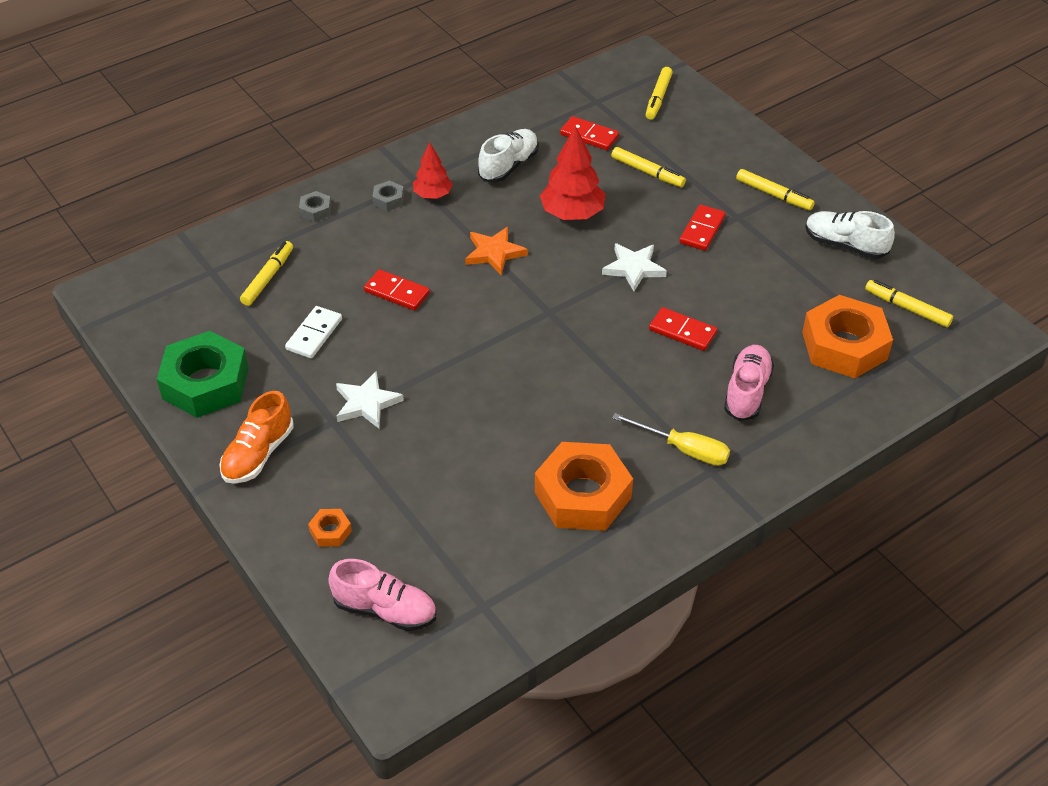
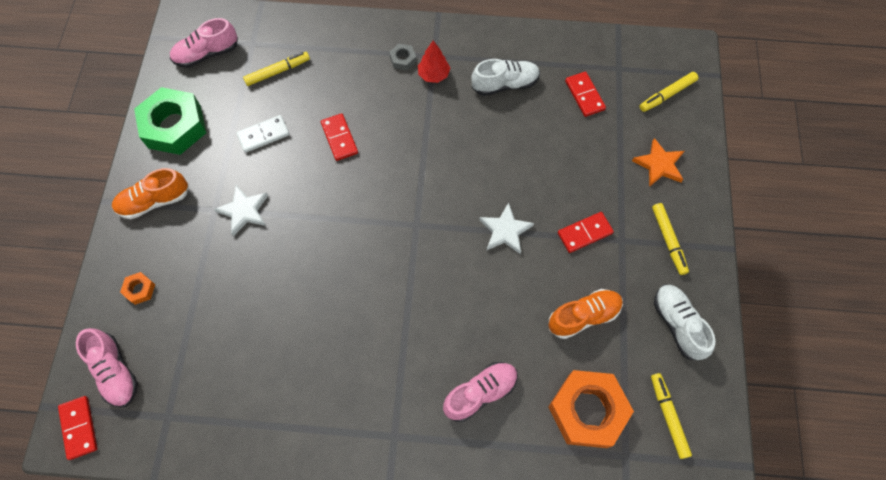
camera: 40 degrees right, 20 degrees up
grey nut [299,191,331,222] -> none
orange star [465,227,528,275] -> orange star moved to [632,138,684,187]
orange nut [535,442,633,531] -> none
red tree [540,126,606,220] -> none
yellow marker [611,147,686,187] -> none
yellow screwdriver [612,413,730,466] -> none
red domino [649,307,717,351] -> red domino moved to [58,396,97,460]
none -> pink shoe [170,18,238,68]
none -> orange shoe [548,289,623,339]

